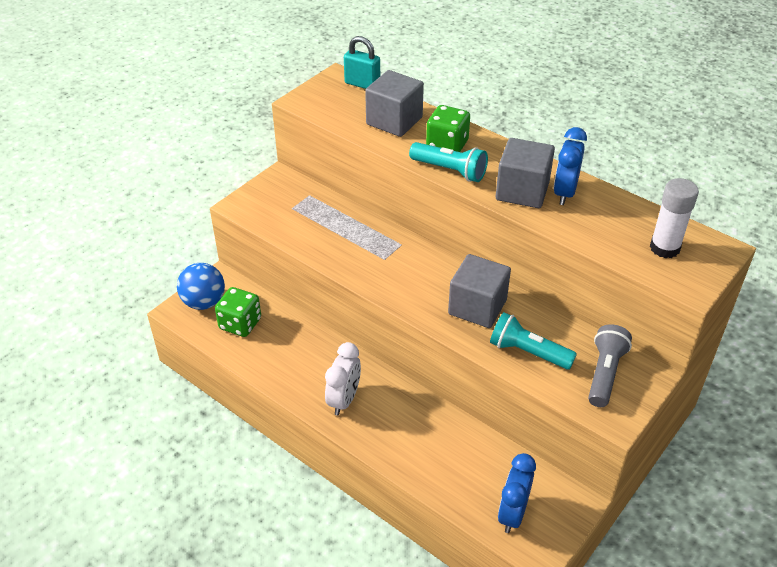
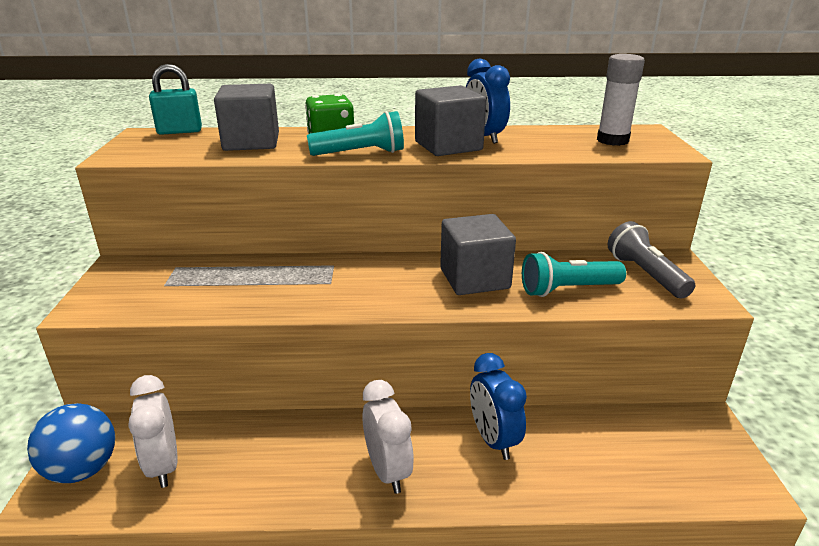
camera: 40 degrees left, 15 degrees down
green dice [215,287,261,337] -> white clock [128,375,178,488]
blue clock [498,453,536,533] -> blue clock moved to [470,353,527,460]

